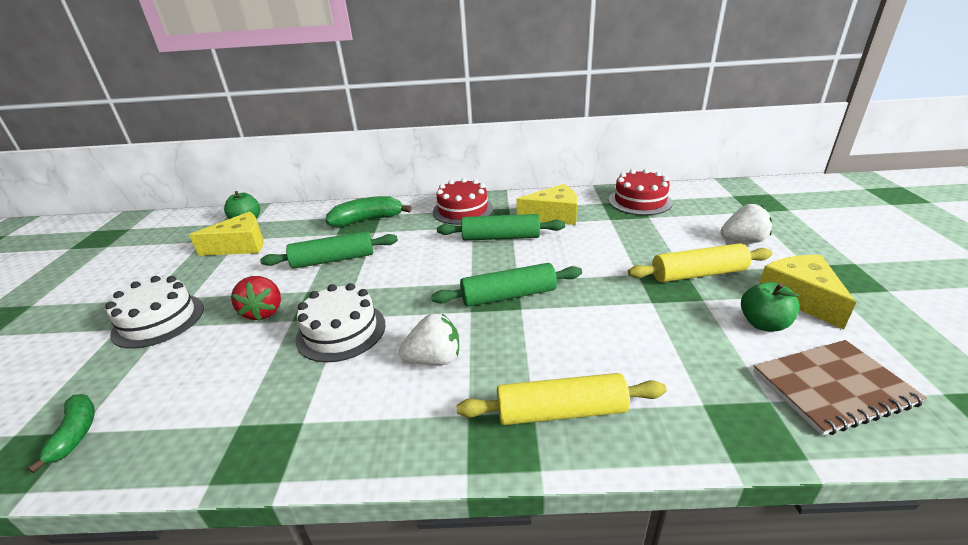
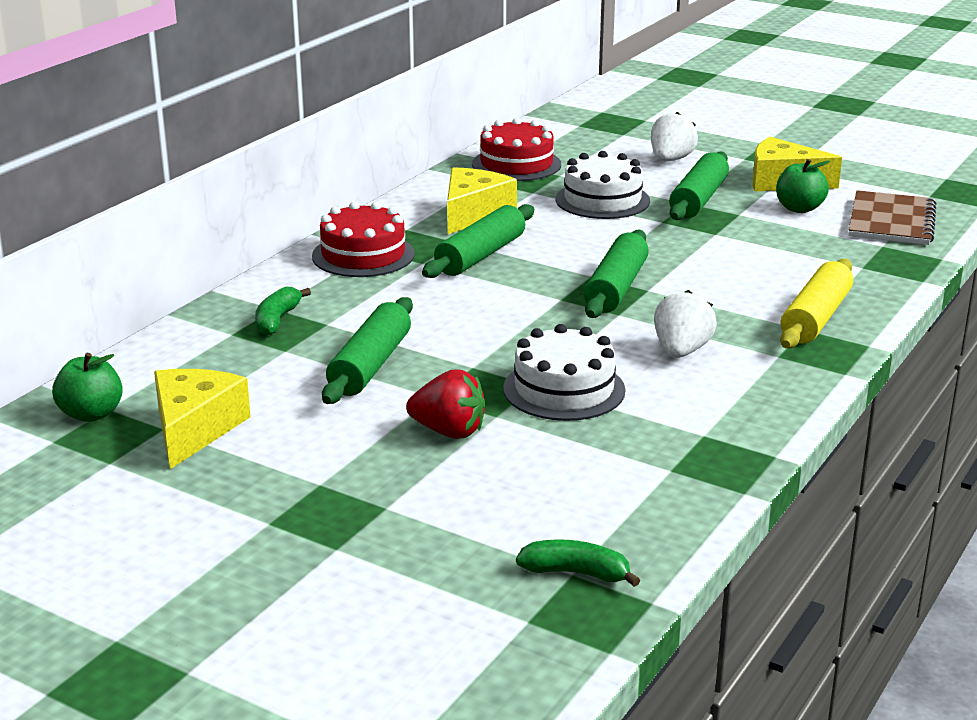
camera: 60 degrees left, 5 degrees down
white cake [105,276,204,349] -> white cake moved to [556,151,650,219]
green banana [326,196,412,227] -> green banana [255,287,311,335], size x0.63
yellow rolling pin [628,243,772,282] -> green rolling pin [669,152,729,220]

